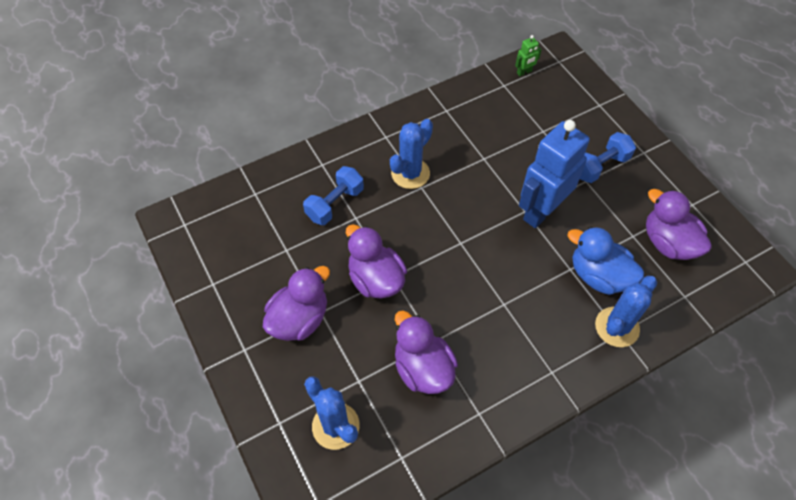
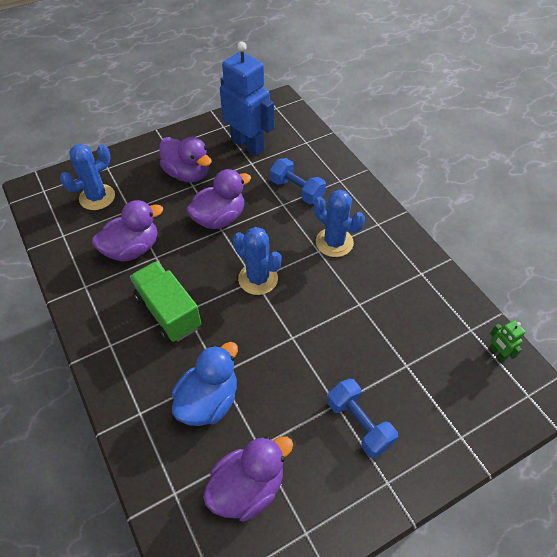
camera: 90 degrees right, 5 degrees down
blue robot [519,120,590,228] -> blue robot moved to [220,42,274,156]
blue cactus [595,276,658,347] -> blue cactus moved to [233,227,282,295]
none -> green truck [130,261,202,342]

